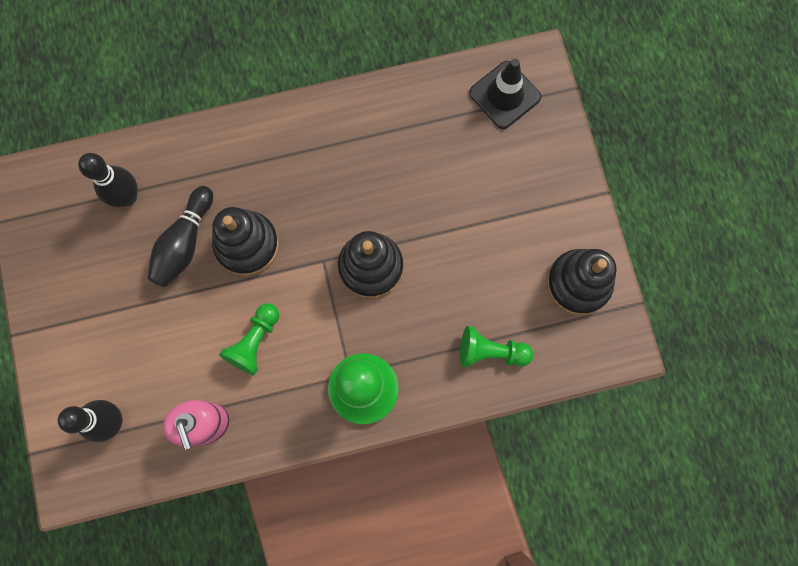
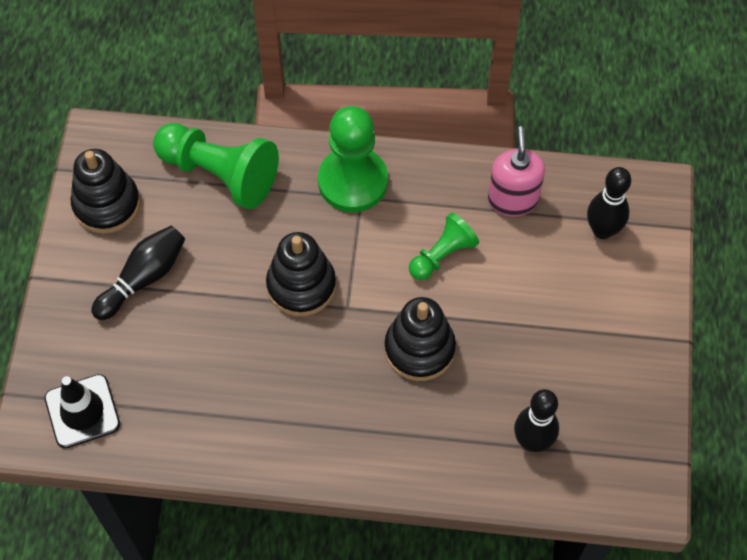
camera: 160 degrees left, 15 degrees down
black bowling pin [148,186,213,287] -> black bowling pin moved to [91,226,185,320]
green pawn [460,326,533,367] -> green pawn [153,123,279,209], size x1.73

